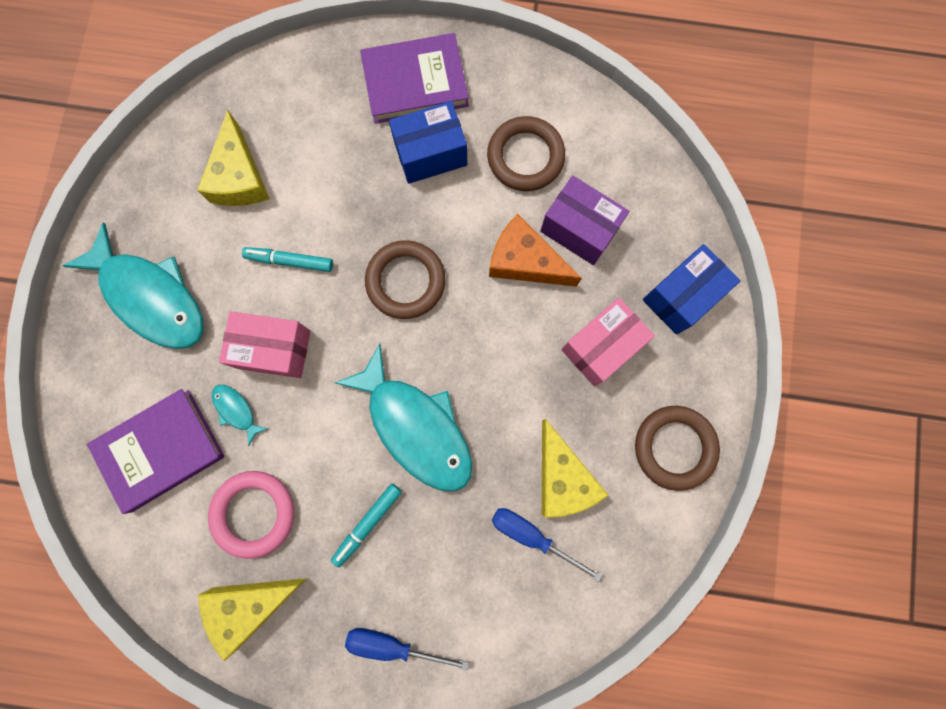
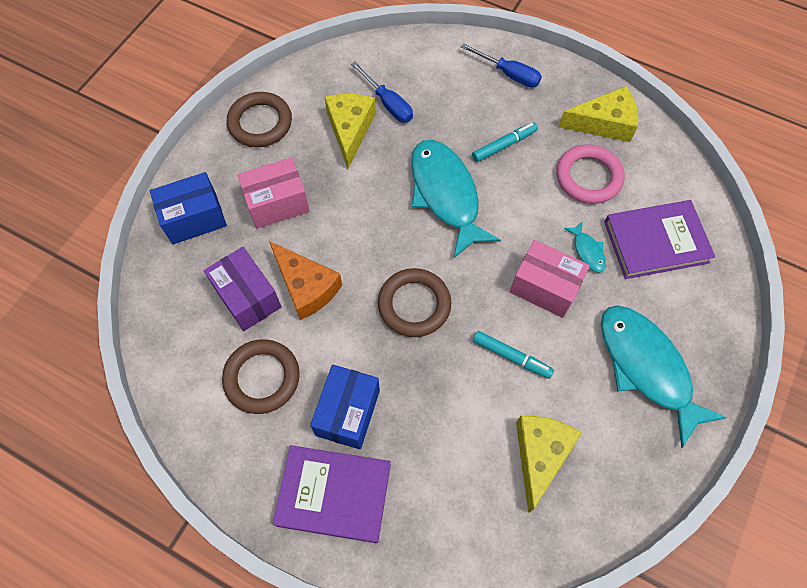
camera: 160 degrees left, 15 degrees down
blue box [389,101,467,184] -> blue box turned 75 degrees counterclockwise [310,365,380,449]

